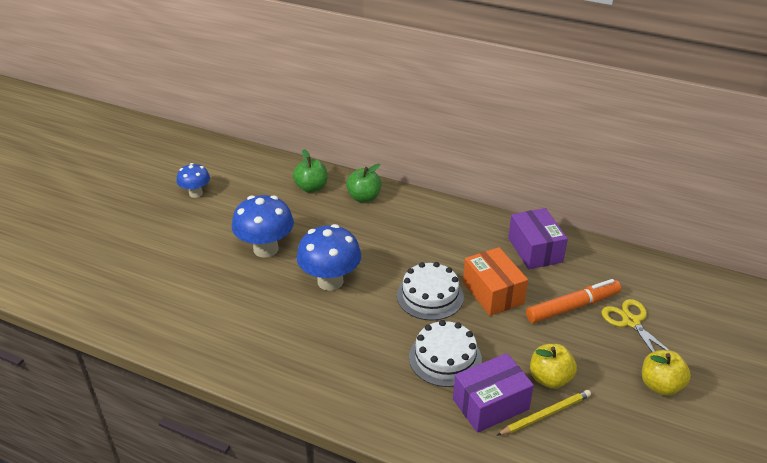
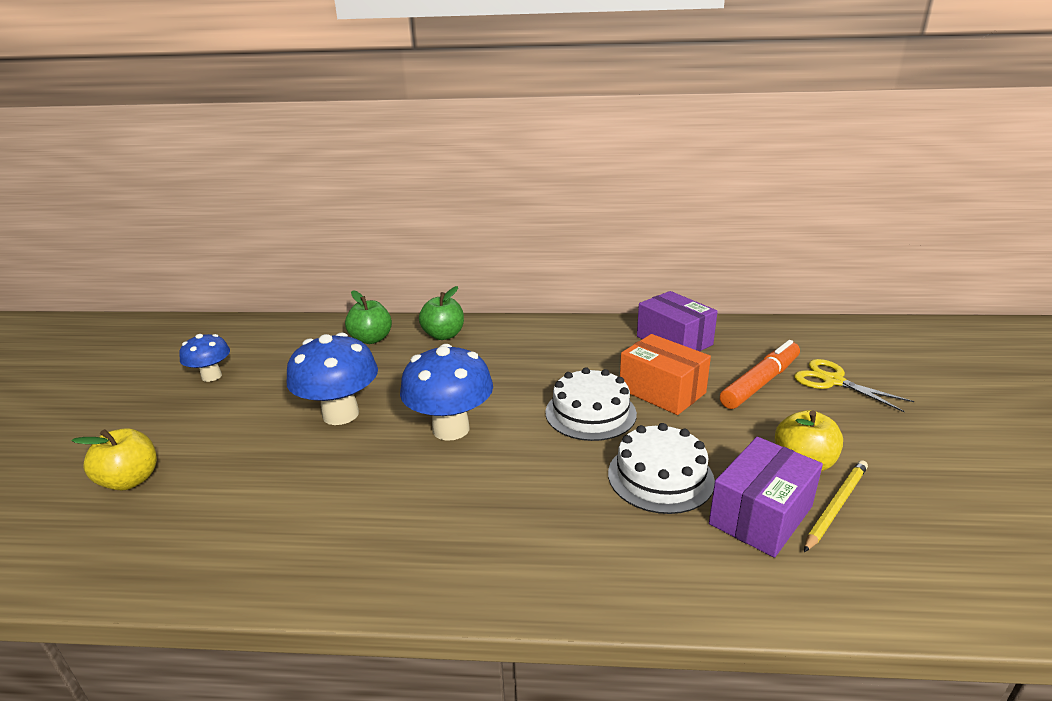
camera: 20 degrees left, 10 degrees down
yellow apple [642,350,691,396] -> yellow apple moved to [72,428,157,490]

